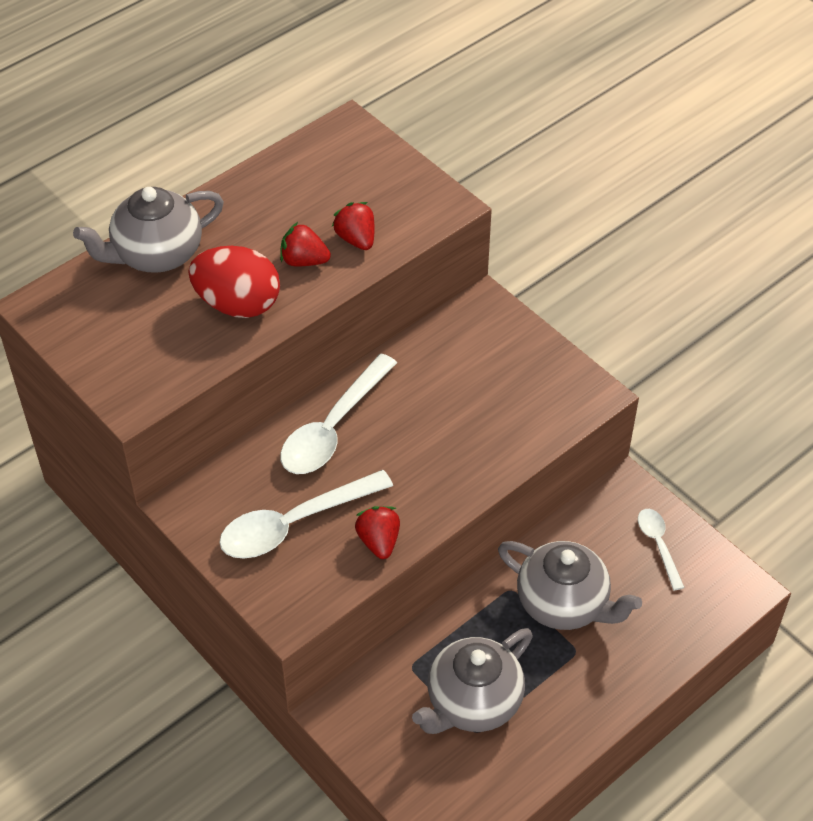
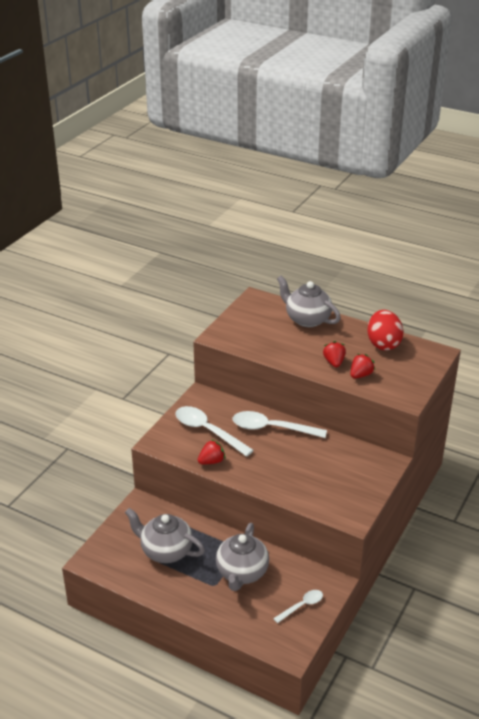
camera: 70 degrees right, 15 degrees down
red egg [188,246,280,318] -> red egg moved to [367,310,404,350]

